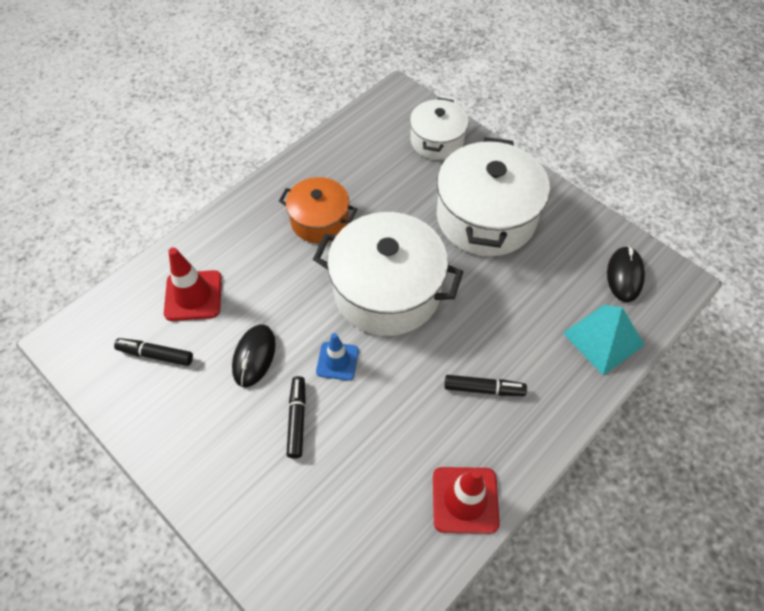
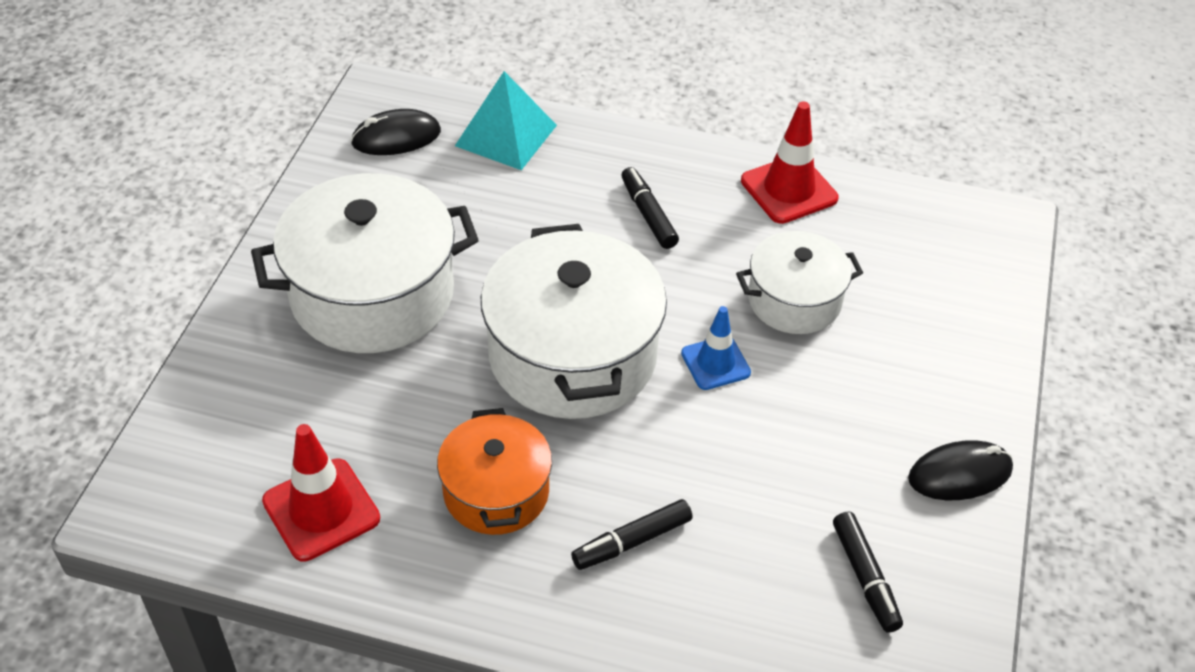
camera: 120 degrees left, 10 degrees down
red traffic cone [164,247,222,321] -> red traffic cone moved to [262,424,380,561]
black mouse [232,325,276,387] -> black mouse moved to [908,440,1013,500]
black marker [286,376,306,459] -> black marker moved to [571,499,693,570]
white pot [410,97,469,160] -> white pot moved to [736,231,863,334]

